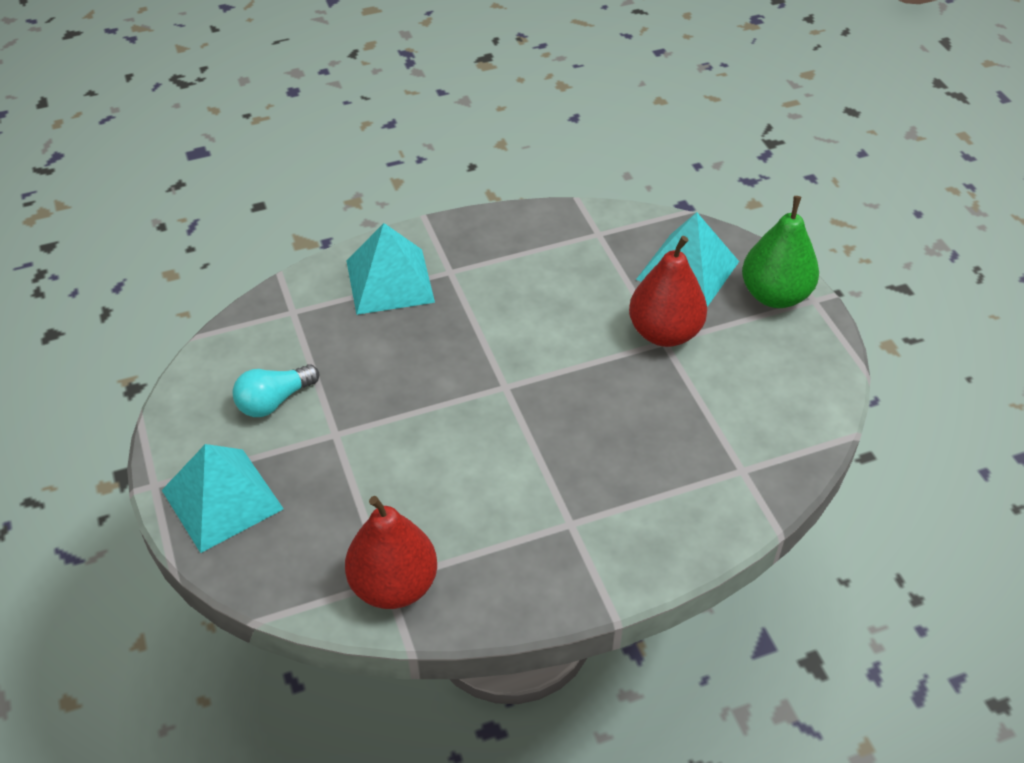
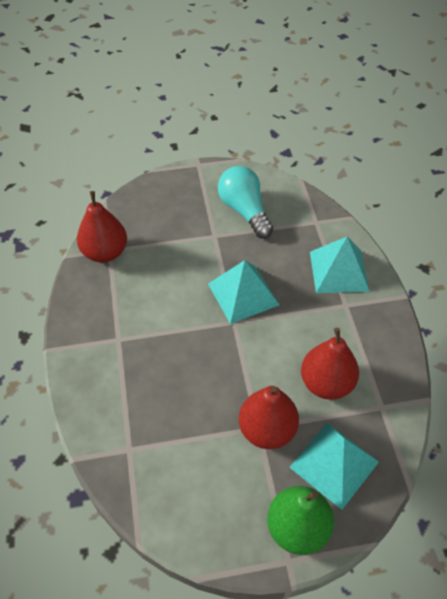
camera: 100 degrees right, 5 degrees up
turquoise pyramid [162,444,284,553] -> turquoise pyramid moved to [208,260,279,324]
turquoise light bulb [233,364,319,417] -> turquoise light bulb [218,166,273,239], size x1.52
none -> red pear [301,328,359,400]

